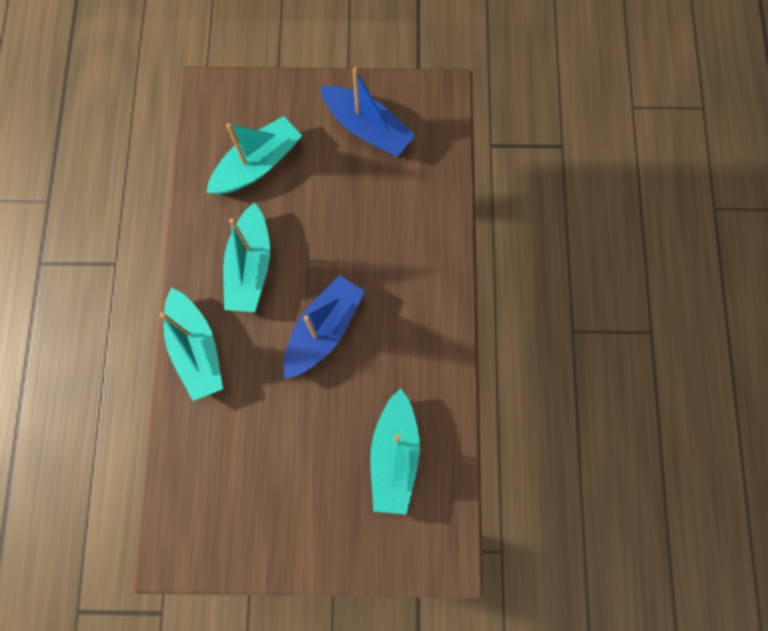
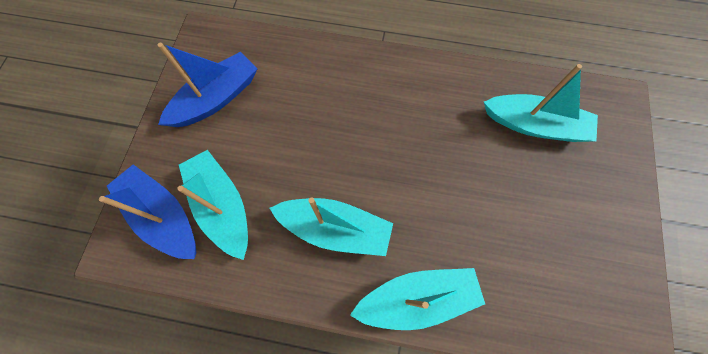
camera: 80 degrees left, 5 degrees down
blue boat [283,275,365,379] -> blue boat moved to [99,164,196,259]

